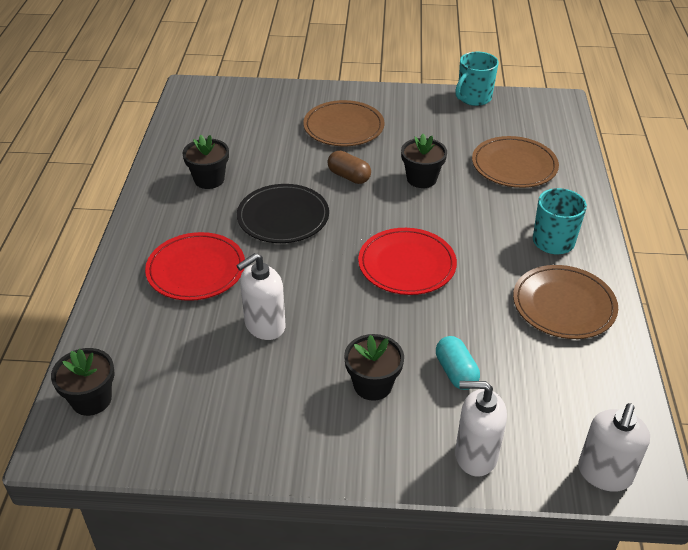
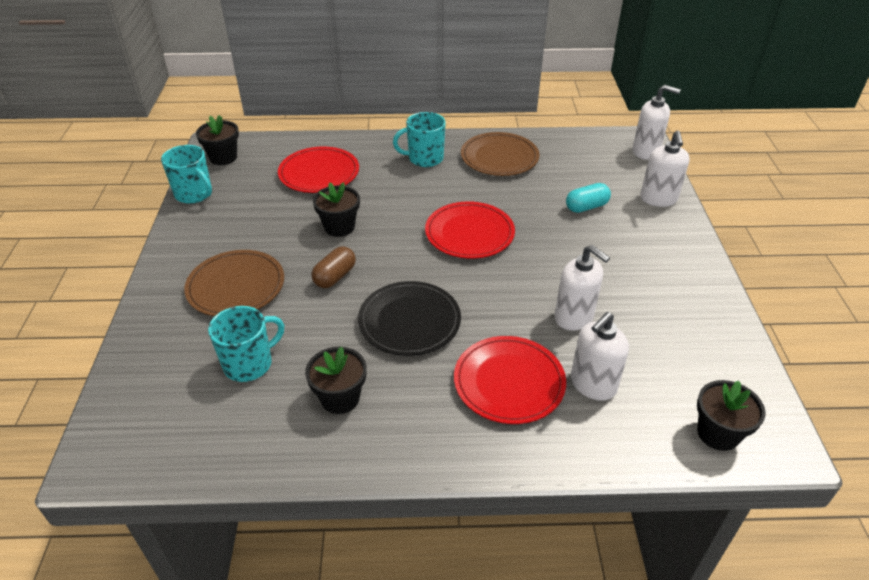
camera: 95 degrees left, 0 degrees up
black flower pot [344,334,404,401] -> black flower pot moved to [196,115,239,165]
brown plate [472,136,559,188] -> red plate [278,147,359,193]
none -> turquoise mug [208,306,284,382]
none -> white soap dispenser [571,312,629,401]

